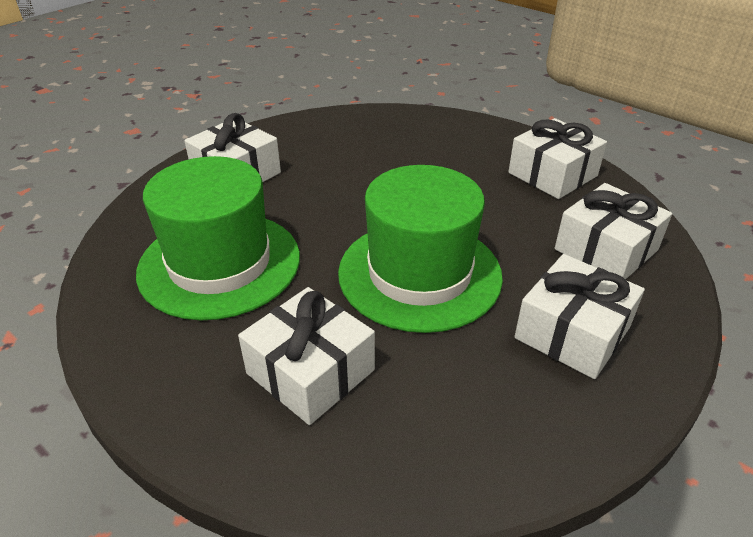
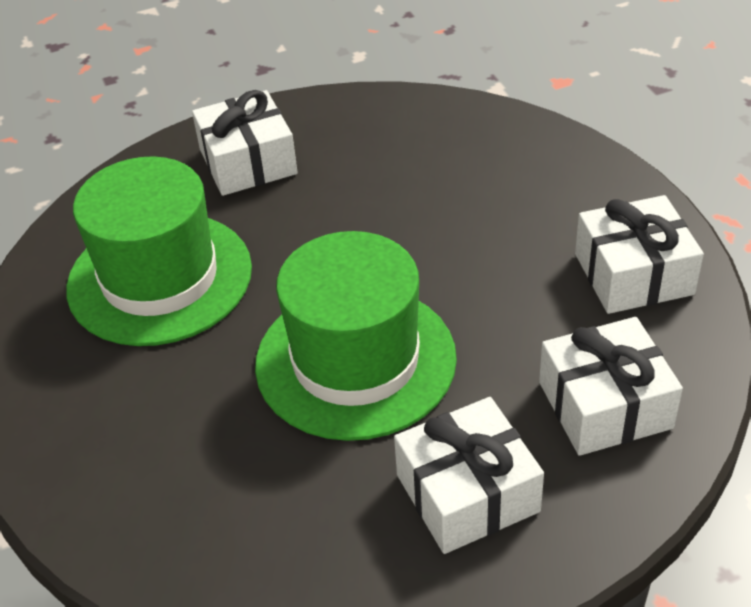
camera: 30 degrees right, 5 degrees up
white gift [238,287,375,425] -> none

